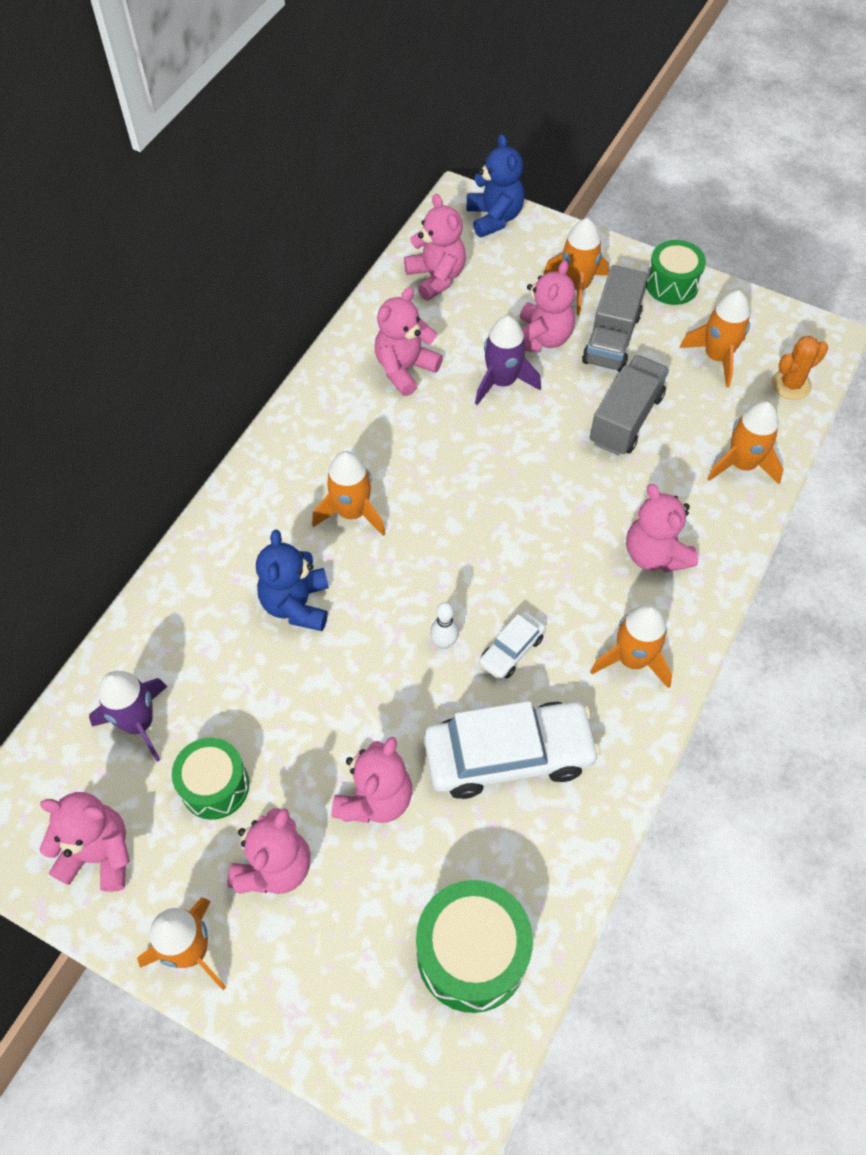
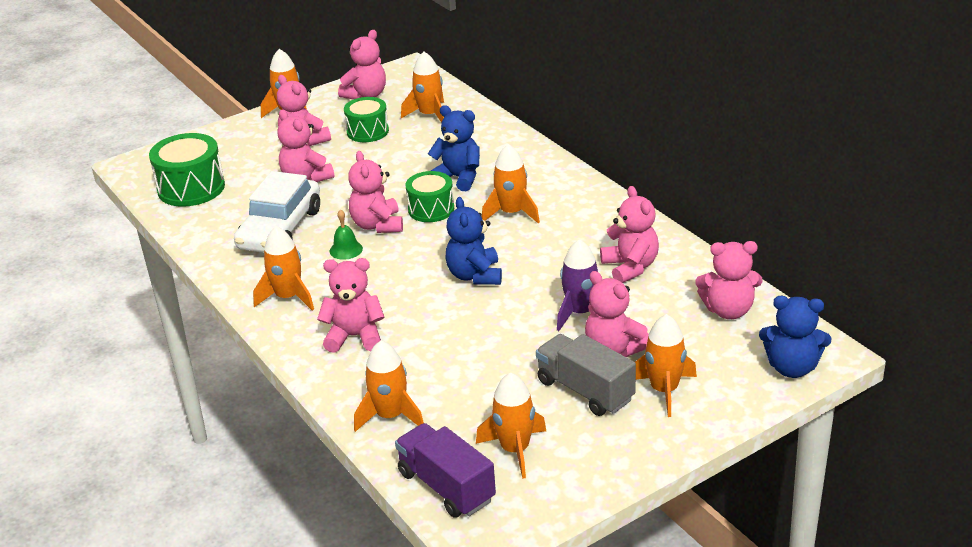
camera: 120 degrees right, 25 degrees down
purple rocket [89,671,167,762] -> orange rocket [401,52,444,123]
white bowling pin [430,602,459,649] -> pink teddy bear [348,151,403,233]
white car [479,611,546,680] -> green bell [330,209,363,260]
grey truck [590,355,669,456] -> none
green drum [646,240,706,305] -> green drum moved to [405,171,454,222]
orange cactus [772,336,828,400] -> purple truck [395,423,496,518]
none -> blue teddy bear [446,197,502,285]

